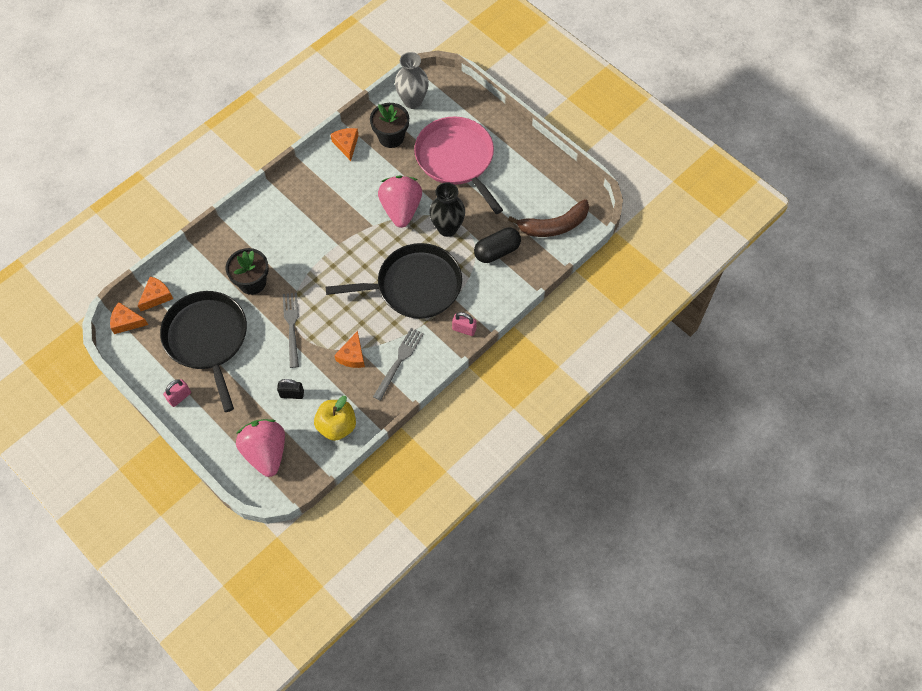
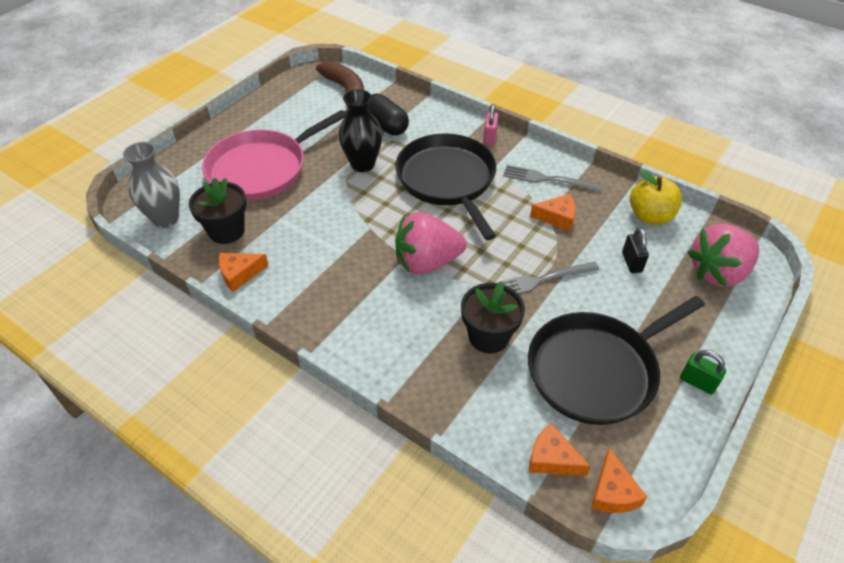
camera: 100 degrees left, 15 degrees down
pink padlock [163,379,191,407] -> green padlock [680,350,726,395]
pink strawberry [378,176,422,228] -> pink strawberry moved to [395,212,467,275]

